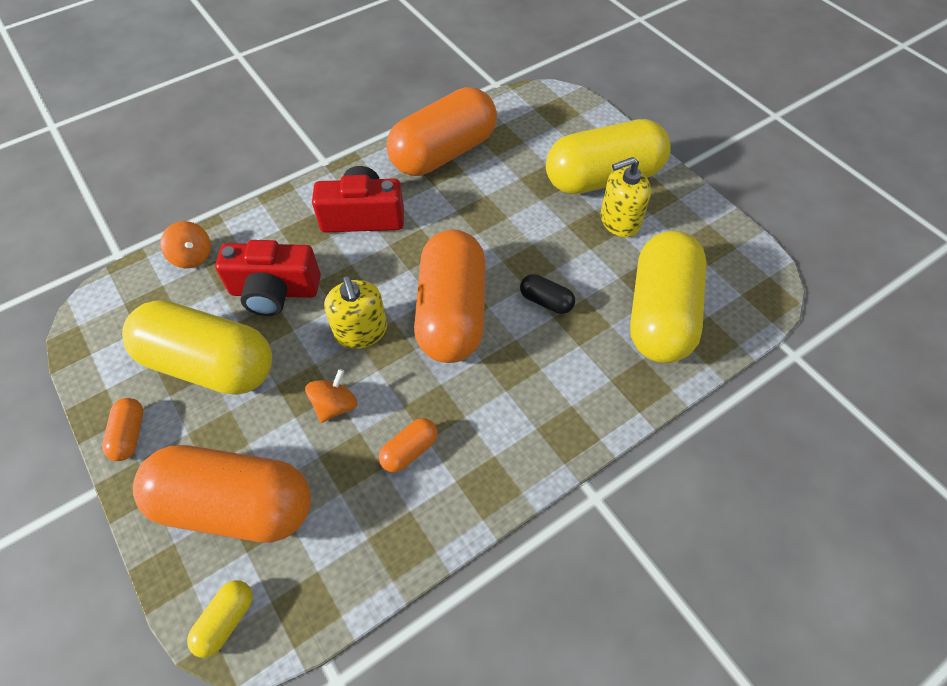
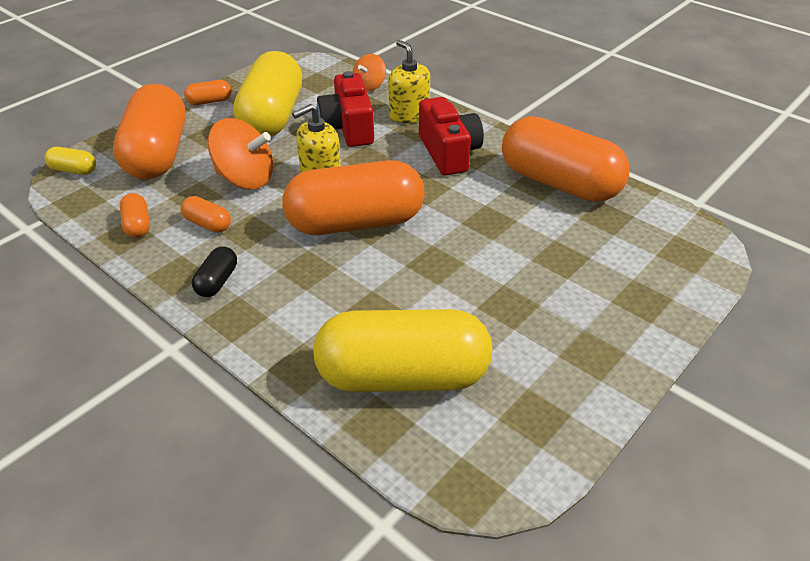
camera: 75 degrees right, 15 degrees down
orange spinning top [305,369,357,423] -> orange spinning top [208,118,273,190], size x1.70
black capsule [520,274,575,314] -> black capsule moved to [192,246,237,297]
yellow capsule [546,119,670,194] -> none
yellow soap dispenser [601,157,651,237] -> yellow soap dispenser moved to [388,40,430,123]
none -> orange capsule [119,193,150,238]

